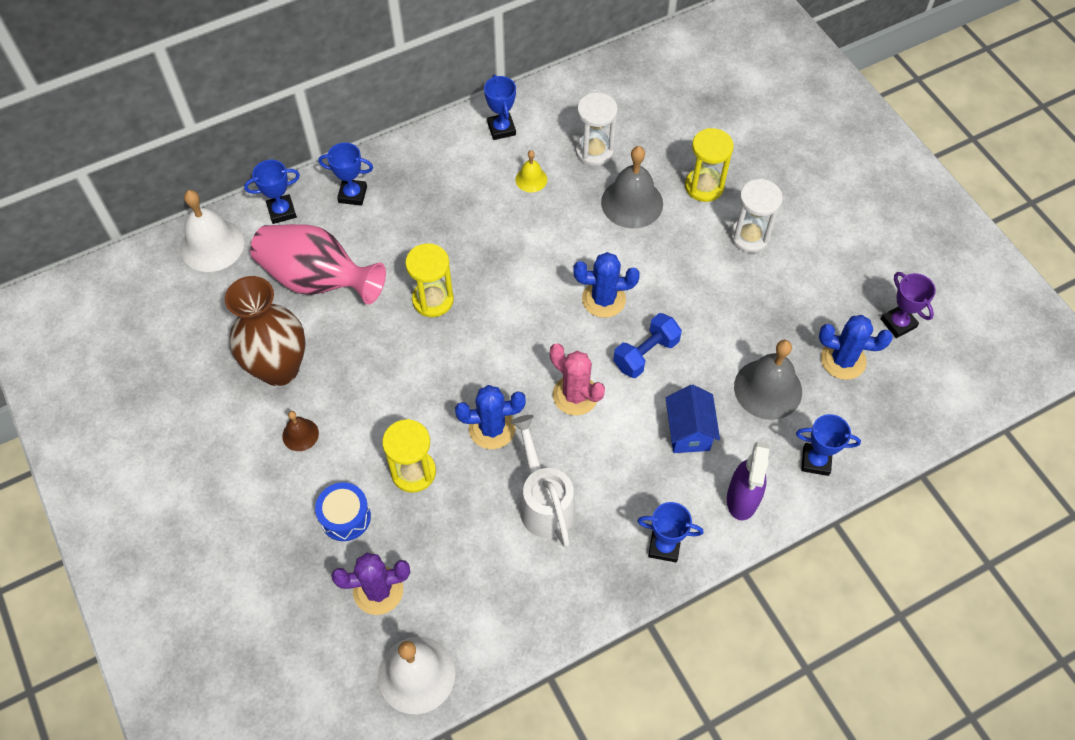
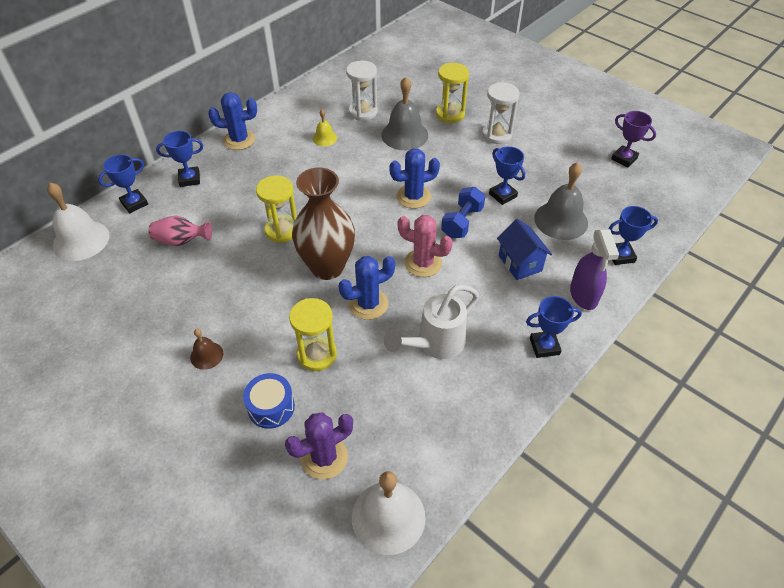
camera: 20 degrees left, 10 degrees down
brown vase [225,276,306,386] -> brown vase moved to [292,167,355,280]
pink vase [250,224,386,304] -> pink vase [149,216,212,246], size x0.52
blue trophy [484,75,516,140] -> blue trophy moved to [489,146,525,205]
white watering can [511,415,575,547] -> white watering can turned 90 degrees counterclockwise [384,284,479,359]
blue cactus [819,315,893,380] -> blue cactus moved to [208,92,257,150]

